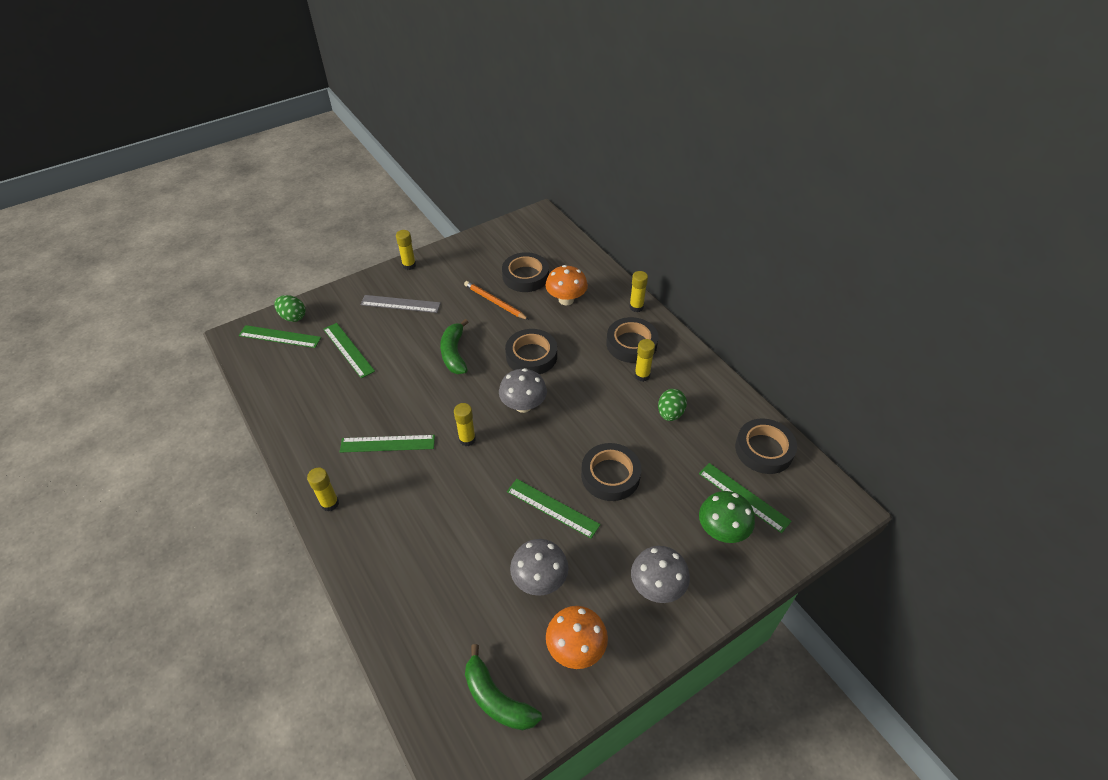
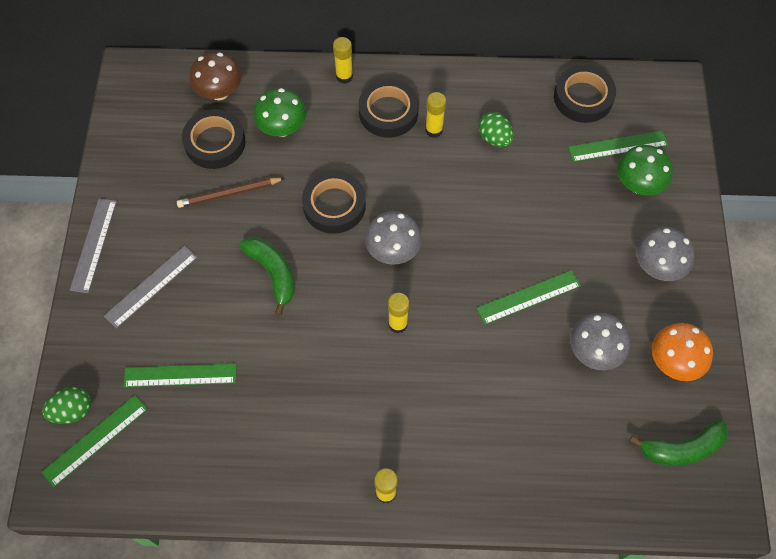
camera: 55 degrees left, 15 degrees up
green ruler [340,435,435,453] -> none
yellow glue stick [396,230,416,270] -> grey ruler [70,198,117,293]
green banana [440,319,468,374] -> green banana turned 150 degrees counterclockwise [239,237,294,316]
orange pencil [464,281,529,320] -> brown pencil [177,178,285,208]
orange mushroom [545,265,588,305] -> green mushroom [253,88,306,137]
black tape [581,443,641,501] -> none
none -> brown mushroom [189,52,242,100]

